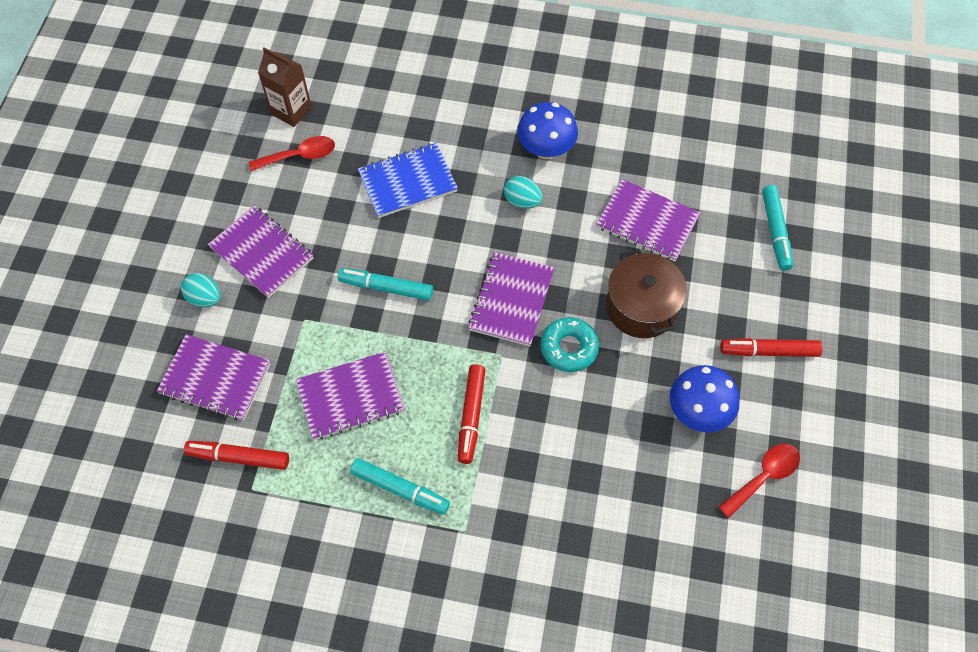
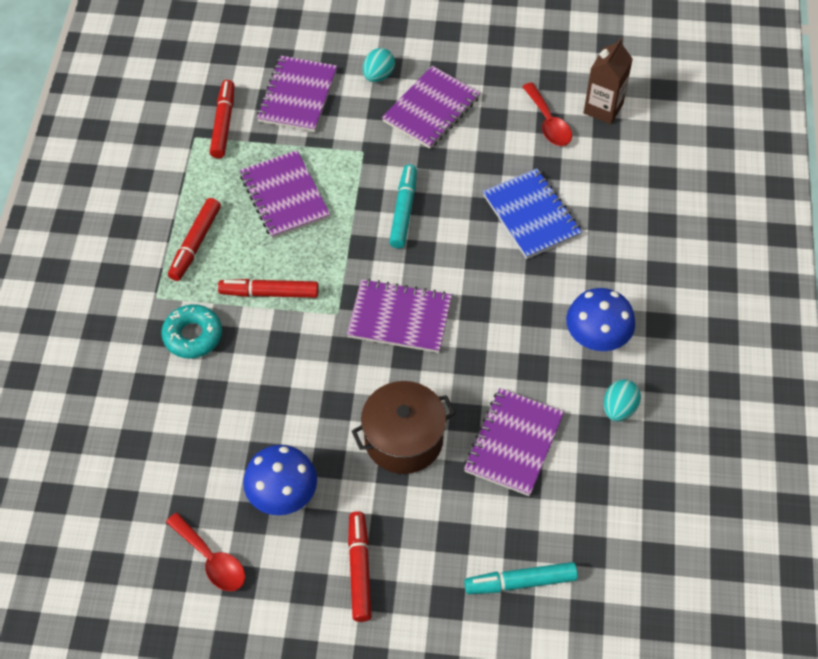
camera: 85 degrees right, 5 degrees down
turquoise marker [350,458,450,515] -> red marker [168,198,221,281]
turquoise egg [504,176,543,209] -> turquoise egg moved to [604,379,641,421]
turquoise donut [540,317,599,372] -> turquoise donut moved to [161,304,222,358]

